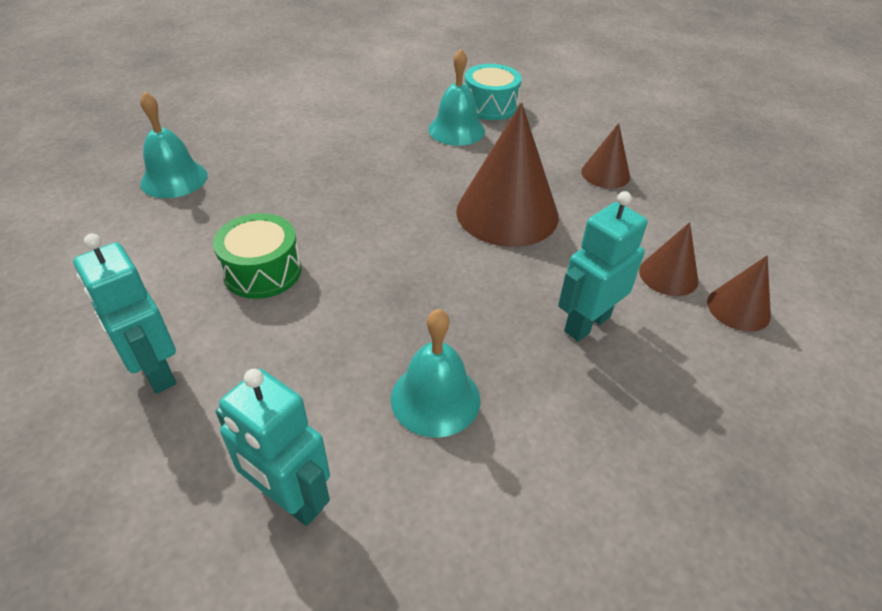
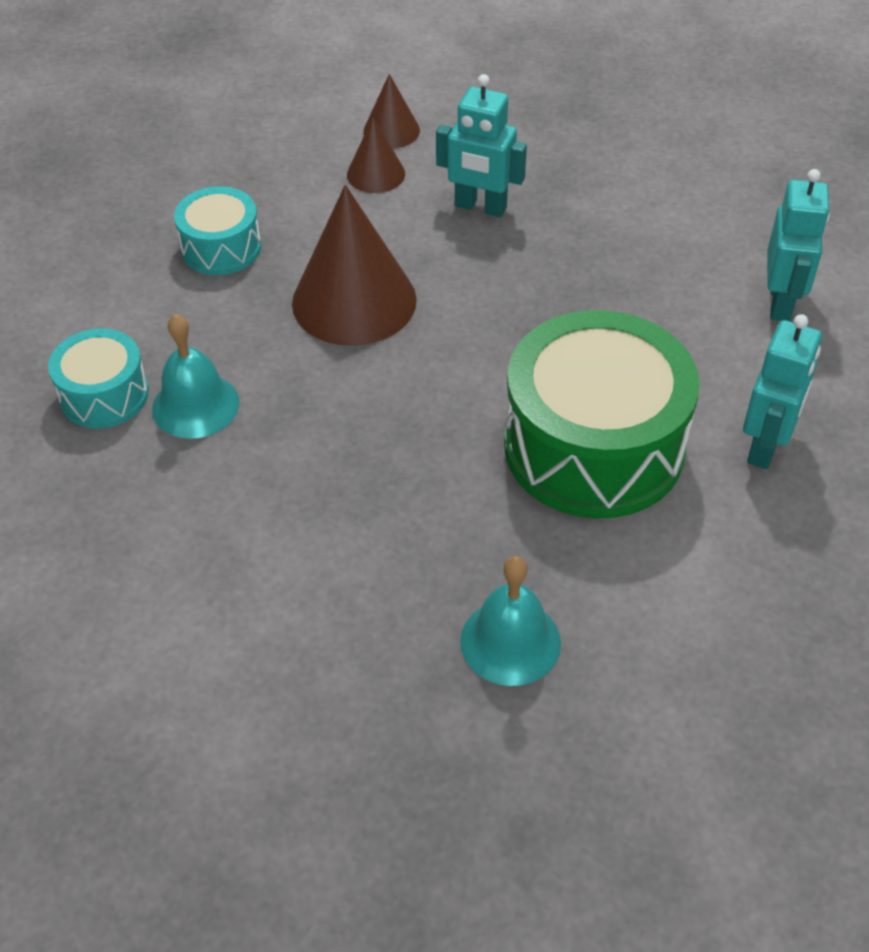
camera: 115 degrees left, 5 degrees up
green drum [213,213,301,299] -> green drum [504,310,700,519], size x1.97
turquoise bell [391,309,480,438] -> none
brown cone [581,123,630,189] -> turquoise drum [174,186,261,275]

